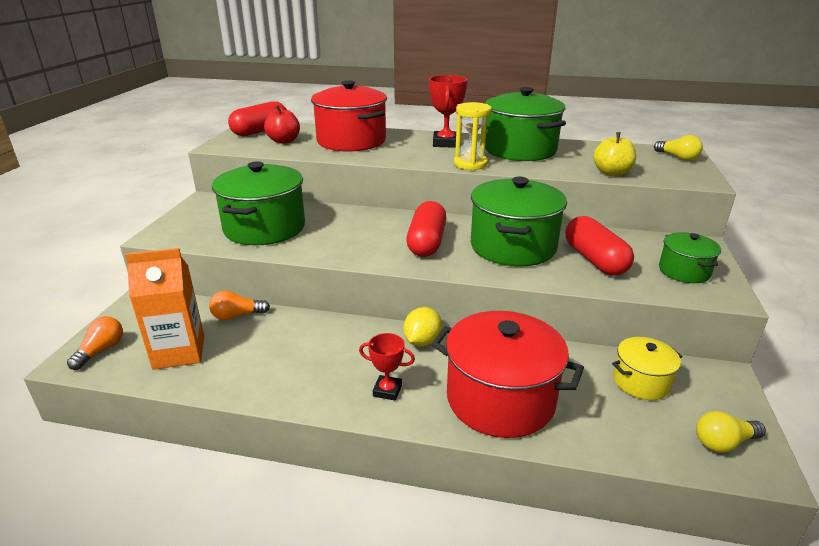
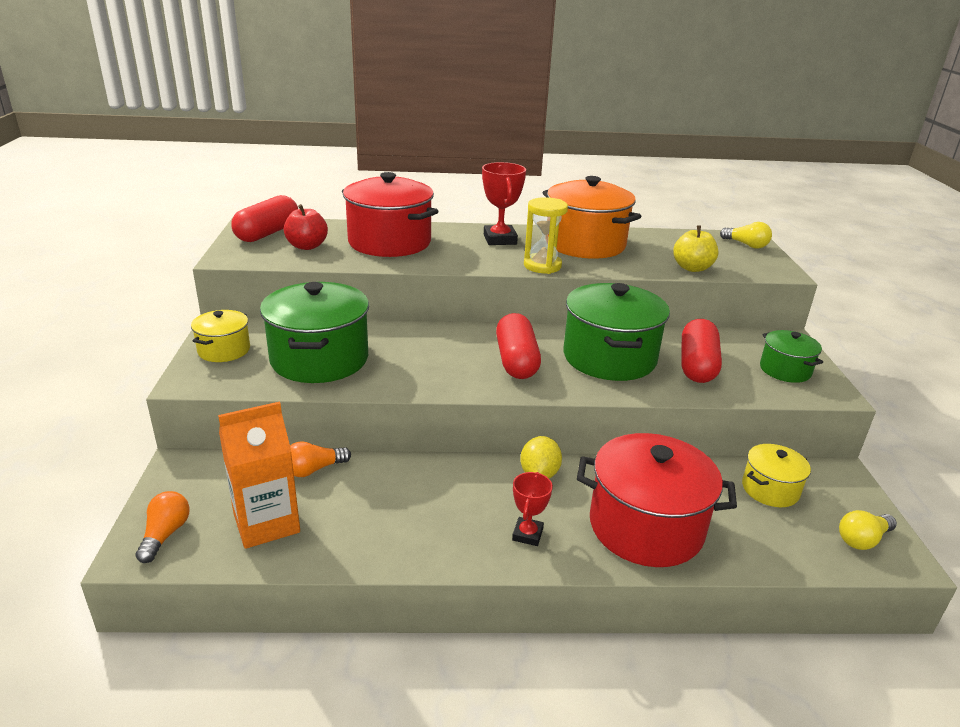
camera: 15 degrees left, 0 degrees up
red trophy [359,333,415,401] -> red trophy turned 75 degrees counterclockwise [512,472,553,546]
green pot [485,87,566,161] -> orange pot [542,176,642,259]
red capsule [565,216,634,275] -> red capsule turned 45 degrees clockwise [682,319,722,383]
none -> yellow pot [191,310,250,362]

